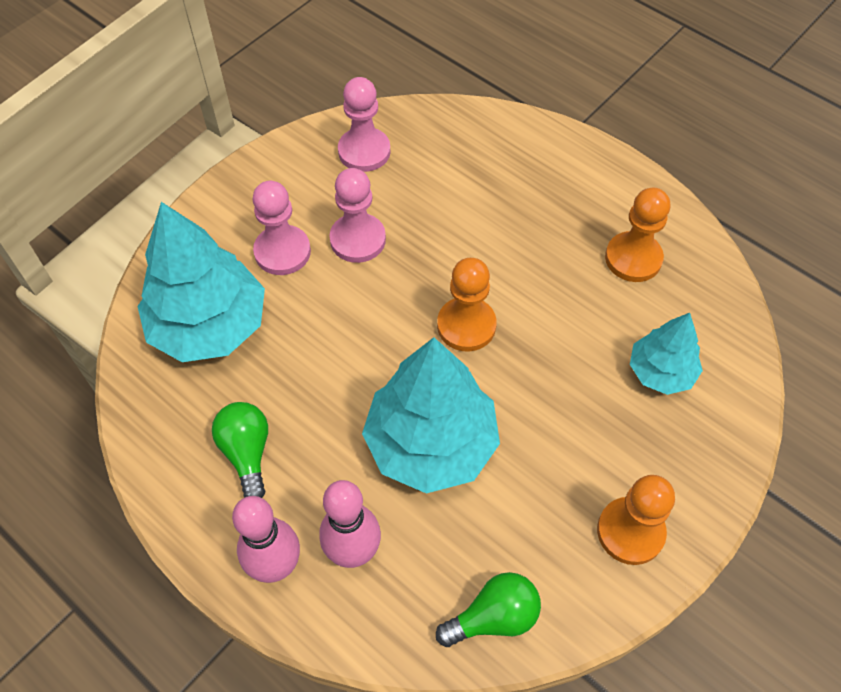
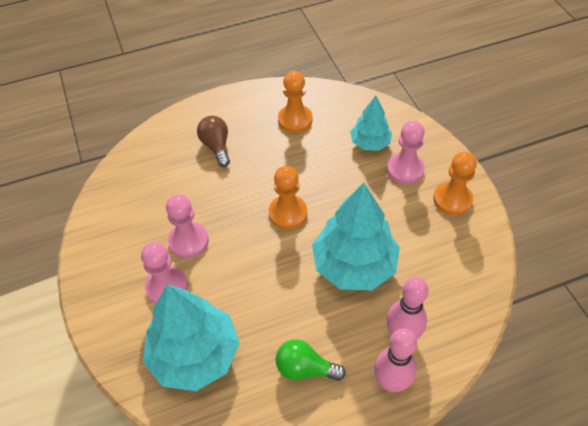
camera: 60 degrees left, 5 degrees down
pink pawn [338,77,390,172] -> pink pawn moved to [387,121,425,184]
green light bulb [436,572,541,647] -> none
none -> brown light bulb [197,116,230,167]

